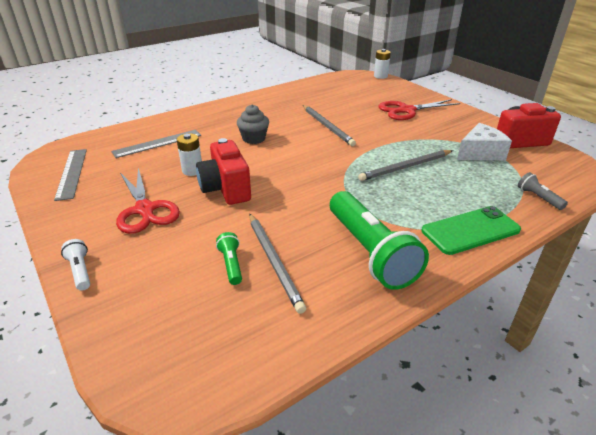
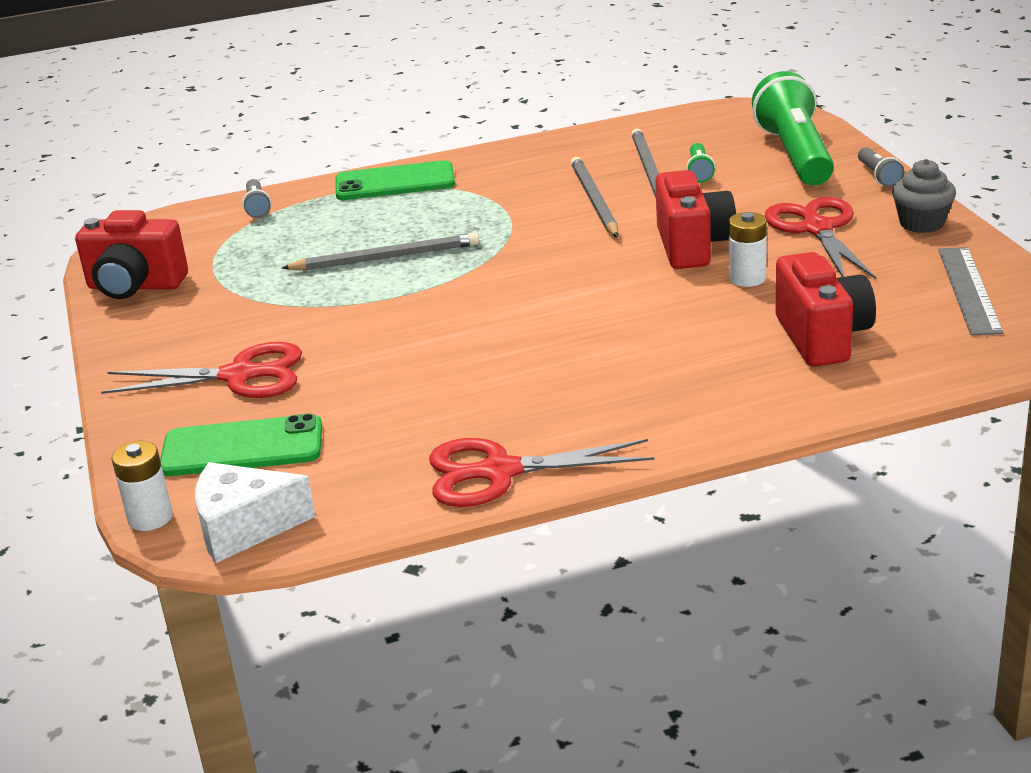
camera: 160 degrees left, 5 degrees down
white flashlight [61,239,90,291] -> grey flashlight [858,147,904,187]
grey ruler [111,130,201,158] -> red camera [776,252,876,367]
grey cupcake [237,104,269,144] -> grey cupcake moved to [892,159,956,233]
grey pencil [303,105,356,146] -> grey pencil moved to [571,157,618,238]
green flashlight [330,191,429,290] -> green flashlight moved to [752,71,834,185]
white cheese [457,123,512,160] -> white cheese moved to [195,462,316,563]
none -> green phone [160,414,322,476]
none -> red scissors [429,438,655,507]

